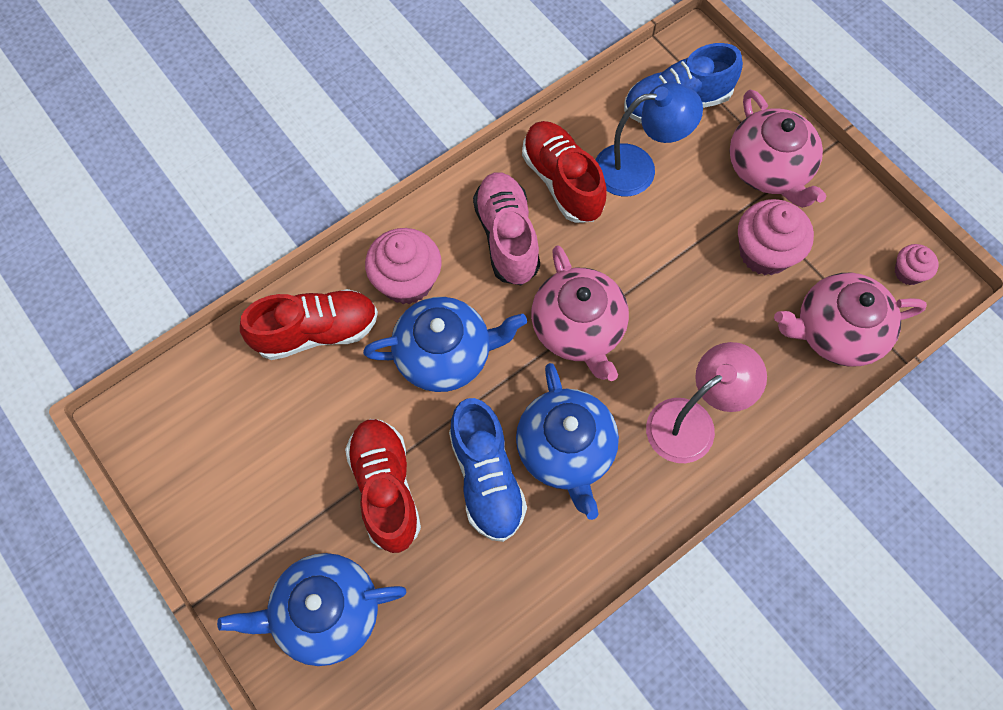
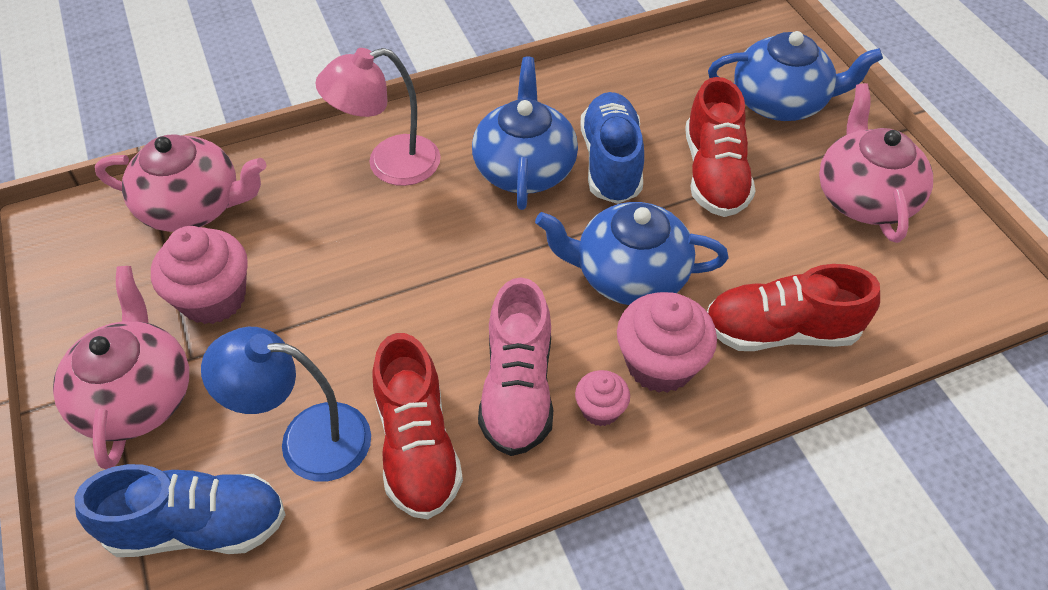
camera: 165 degrees left, 15 degrees down
pink teapot [531,246,629,381] -> pink teapot moved to [819,83,933,243]
pink cupcake [895,244,939,285] -> pink cupcake moved to [575,370,630,426]

